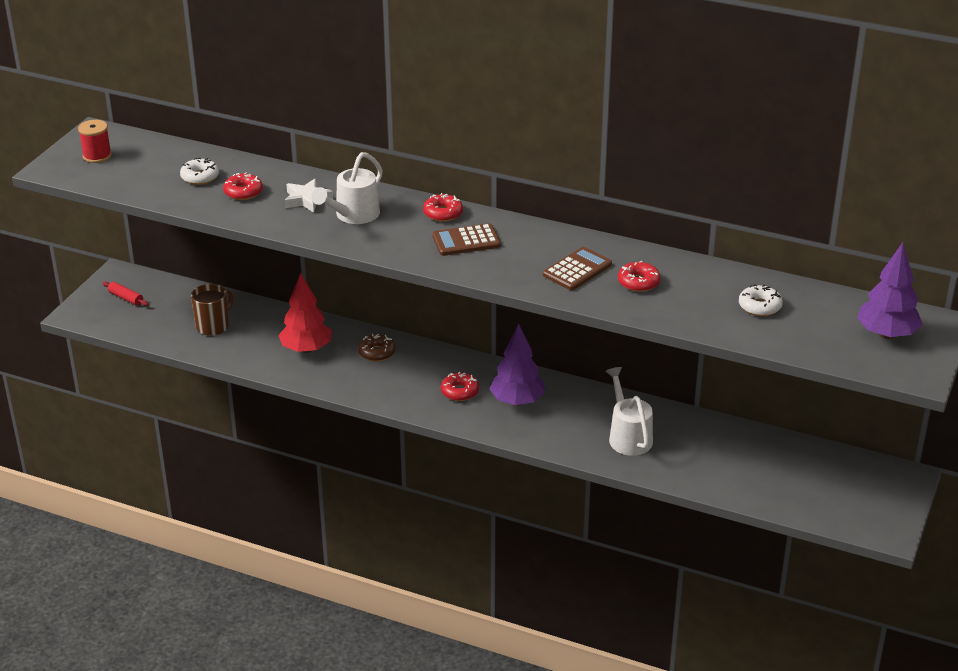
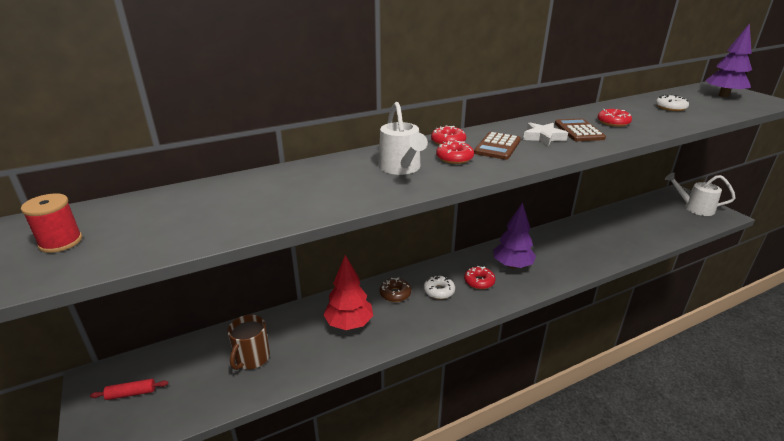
camera: 50 degrees left, 5 degrees down
white donut [180,158,219,185] -> white donut moved to [424,275,455,299]
brown mug [191,284,233,336] -> brown mug turned 150 degrees counterclockwise [227,315,270,370]
red donut [223,172,263,200] -> red donut moved to [436,140,474,164]
white star [285,179,333,213] -> white star moved to [523,122,568,146]
white watering can [606,367,653,456] -> white watering can moved to [665,172,736,216]

